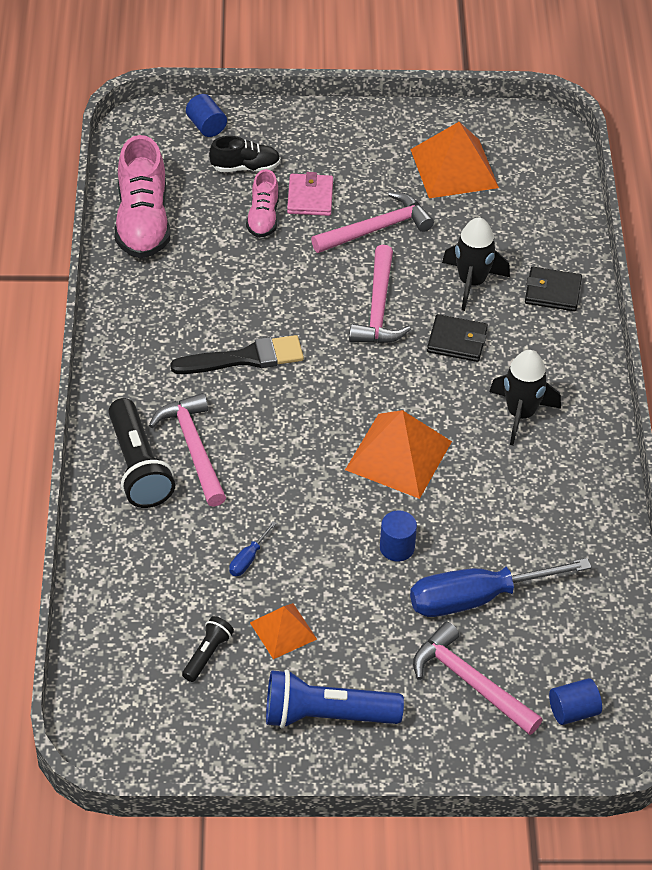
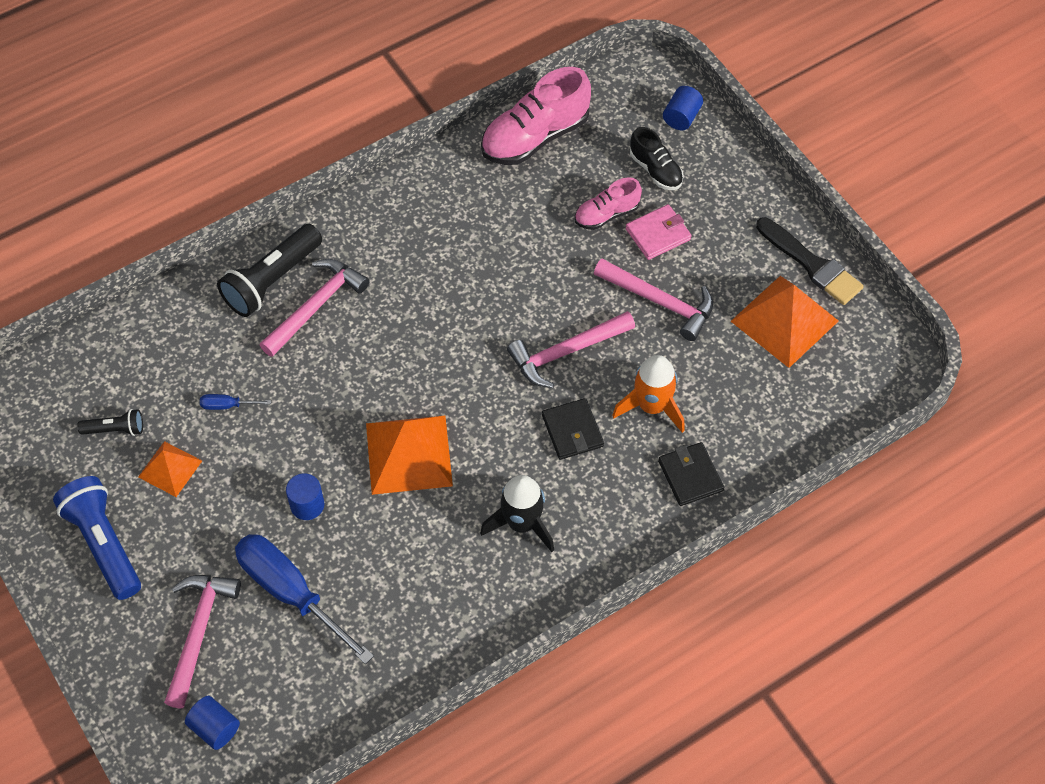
camera: 60 degrees right, 10 degrees up
black brush [170,335,304,374] -> black brush moved to [756,217,864,305]
black rocket [442,217,510,311] -> orange rocket [612,355,685,433]

